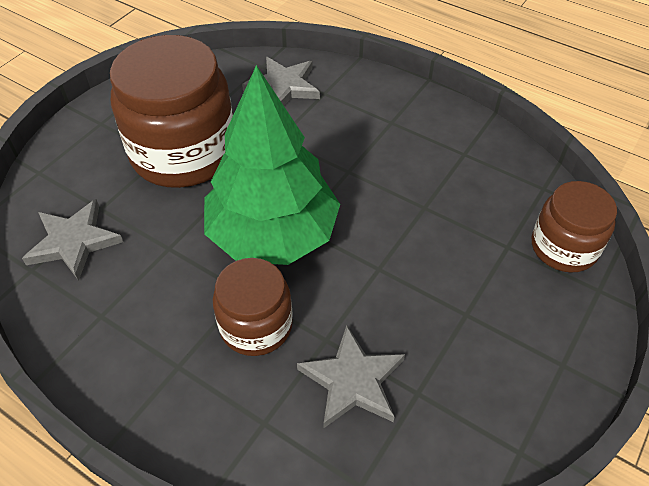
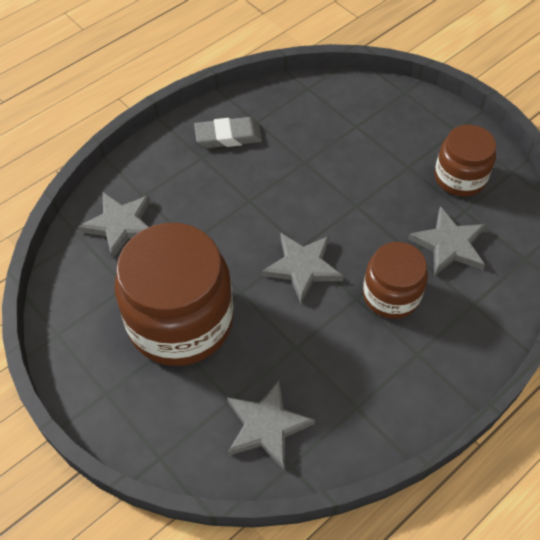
camera: 75 degrees left, 5 degrees up
green tree [204,65,340,265] -> grey star [262,233,344,304]
brown jar [532,181,617,273] -> brown jar moved to [434,125,496,196]
none -> grey eraser [194,117,262,148]

